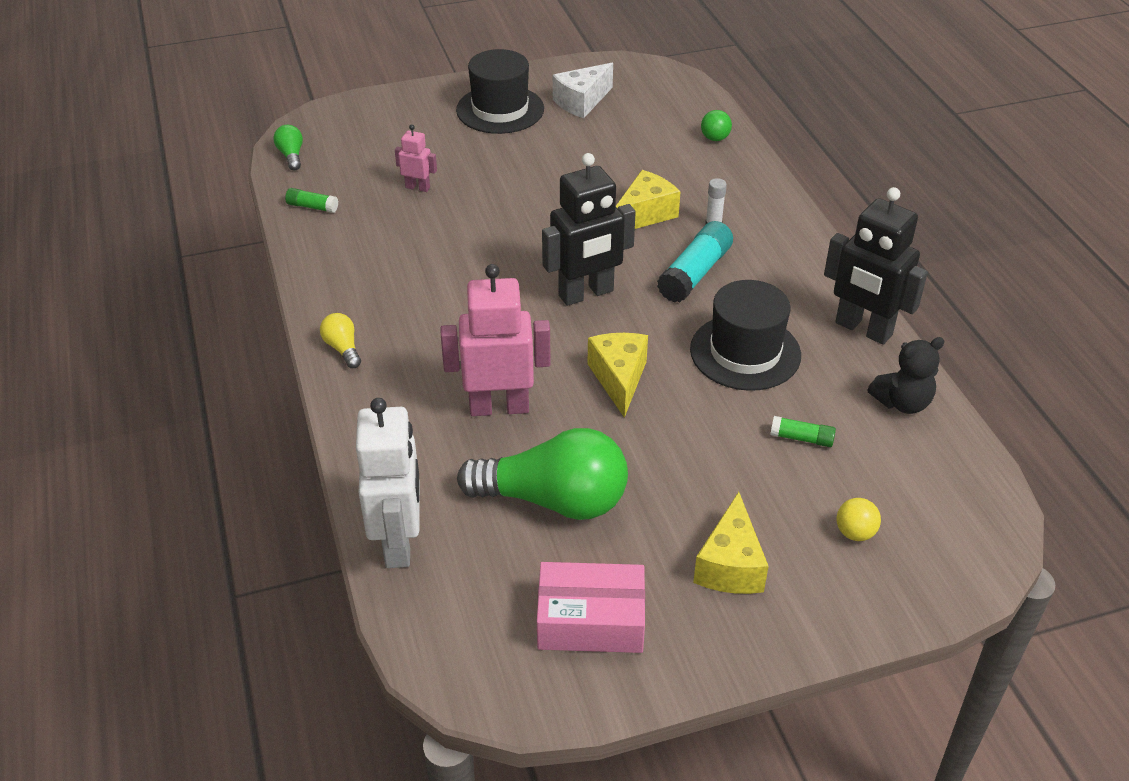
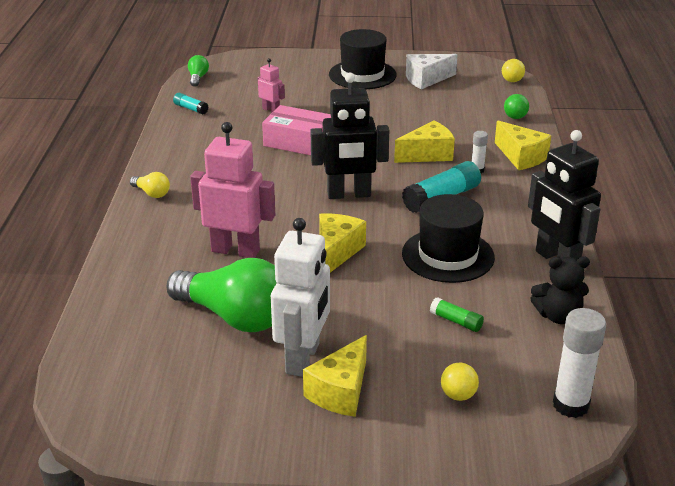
camera: 20 degrees right, 10 degrees down
green glue stick [285,188,338,213] -> turquoise glue stick [173,93,209,115]
yellow light bulb [320,313,361,368] -> yellow light bulb turned 135 degrees clockwise [130,172,170,198]
white robot [356,398,420,568] -> white robot moved to [271,218,330,377]
pink box [537,562,645,653] -> pink box moved to [262,105,331,155]
none -> yellow cheese [495,120,551,170]
none -> yellow ball [502,59,525,82]
none -> white glue stick [553,308,606,418]

